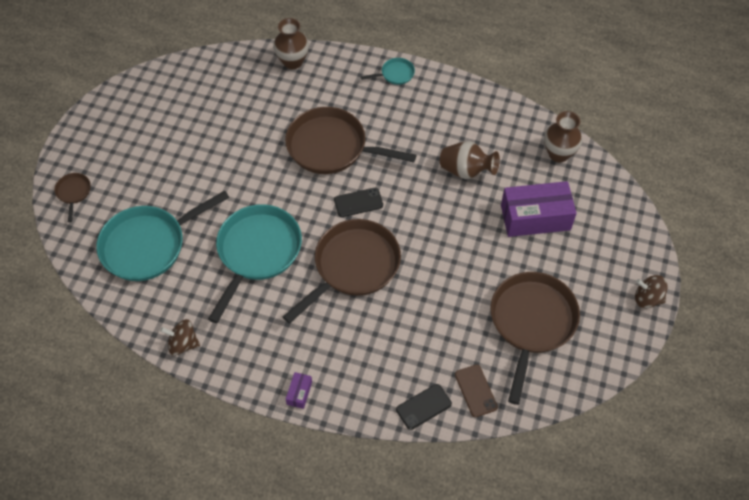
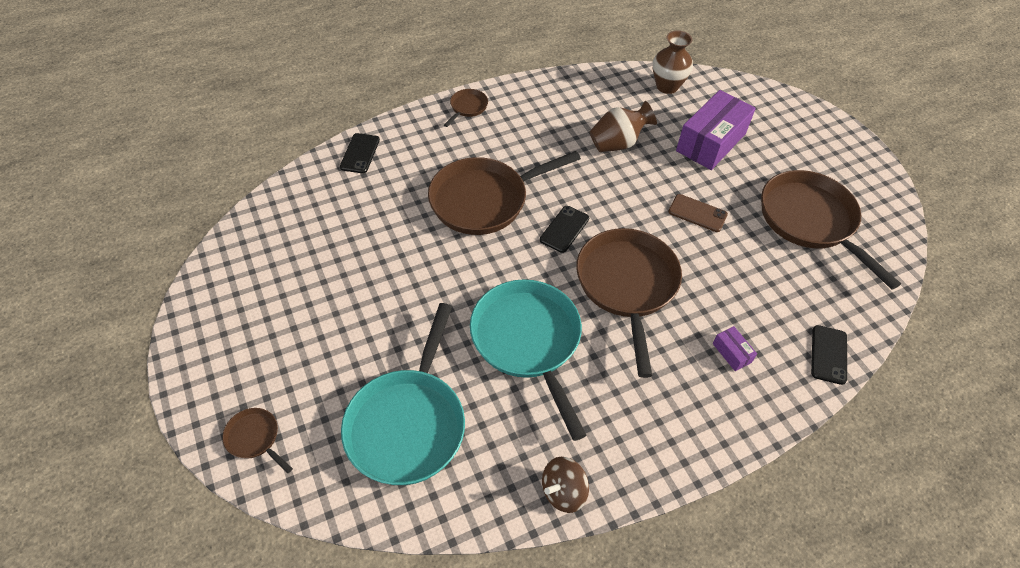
camera: 45 degrees left, 5 degrees down
brown vase [273,18,309,69] -> black phone [340,133,380,173]
purple box [286,372,312,409] -> purple box moved to [713,326,757,371]
turquoise pan [361,58,415,85] -> brown pan [444,89,488,127]
brown phone [455,364,498,417] -> brown phone moved to [668,194,728,232]
brown spinning top [635,275,668,308] -> none

